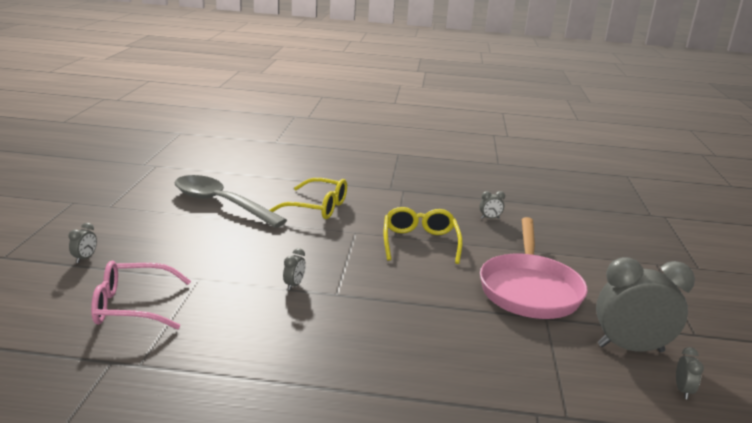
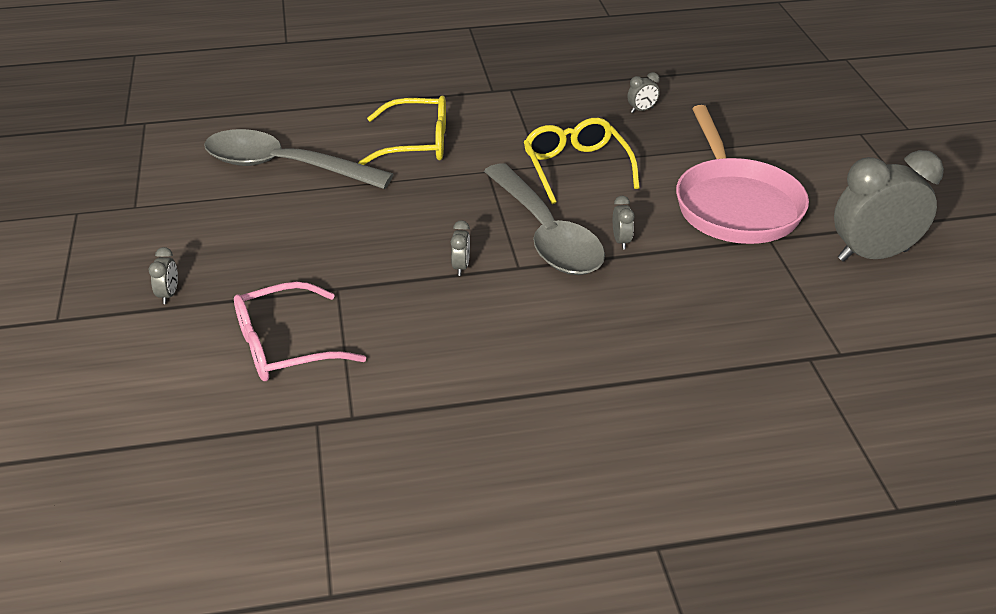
camera: 15 degrees left, 15 degrees up
grey clock [676,347,704,399] -> grey clock moved to [613,196,634,249]
none -> grey spoon [484,163,605,275]

